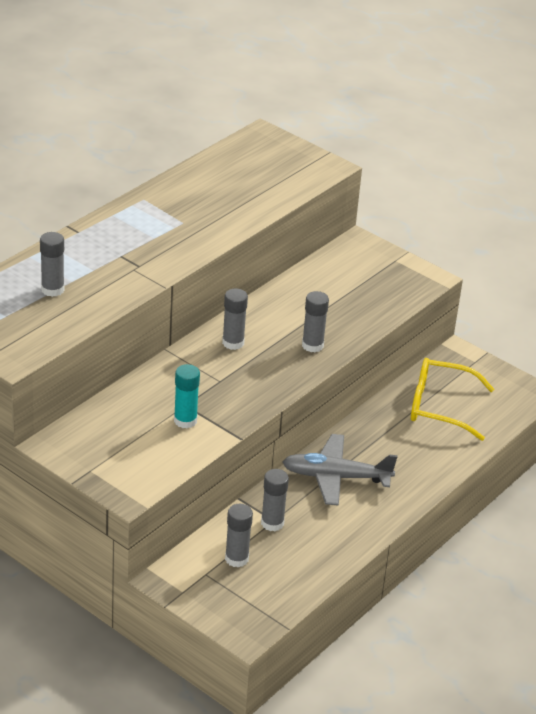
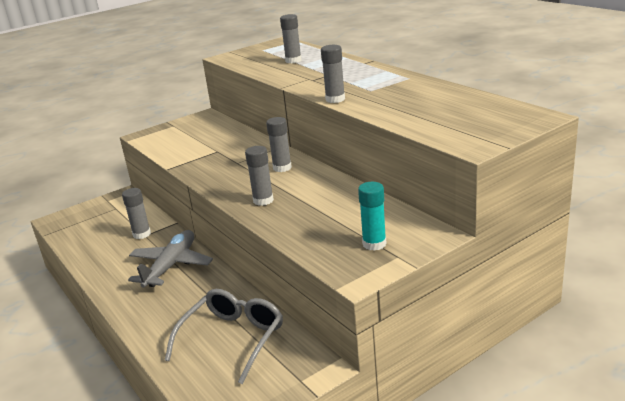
camera: 110 degrees right, 10 degrees down
turquoise glue stick [174,364,200,428] -> turquoise glue stick moved to [358,182,387,251]
grey glue stick [225,504,253,568] -> grey glue stick moved to [321,45,345,103]
yellow glasses [411,358,494,441] -> grey glasses [165,289,283,384]

